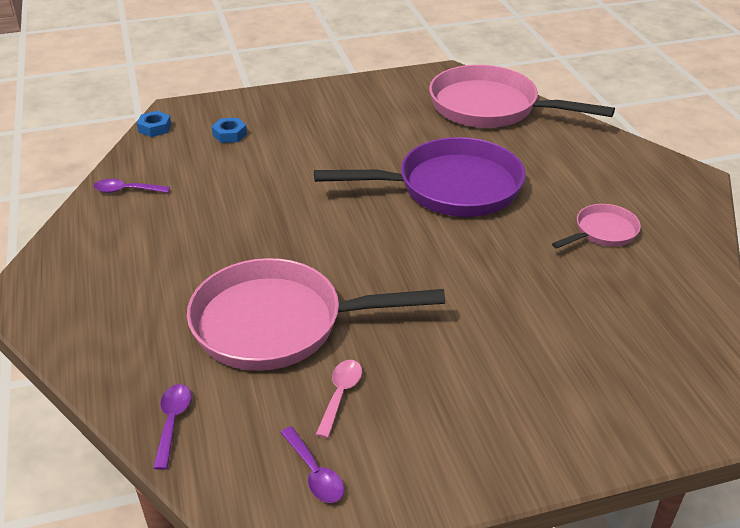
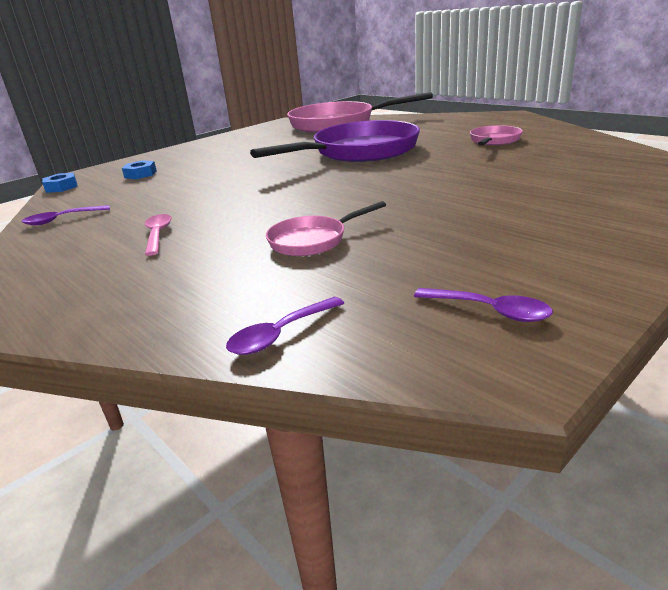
camera: 25 degrees left, 10 degrees down
purple spoon [153,384,191,470] -> purple spoon turned 105 degrees counterclockwise [226,297,344,355]
pink pan [187,258,445,371] -> pink pan [266,201,386,256], size x0.48
pink spoon [316,360,362,438] -> pink spoon moved to [145,214,172,256]

